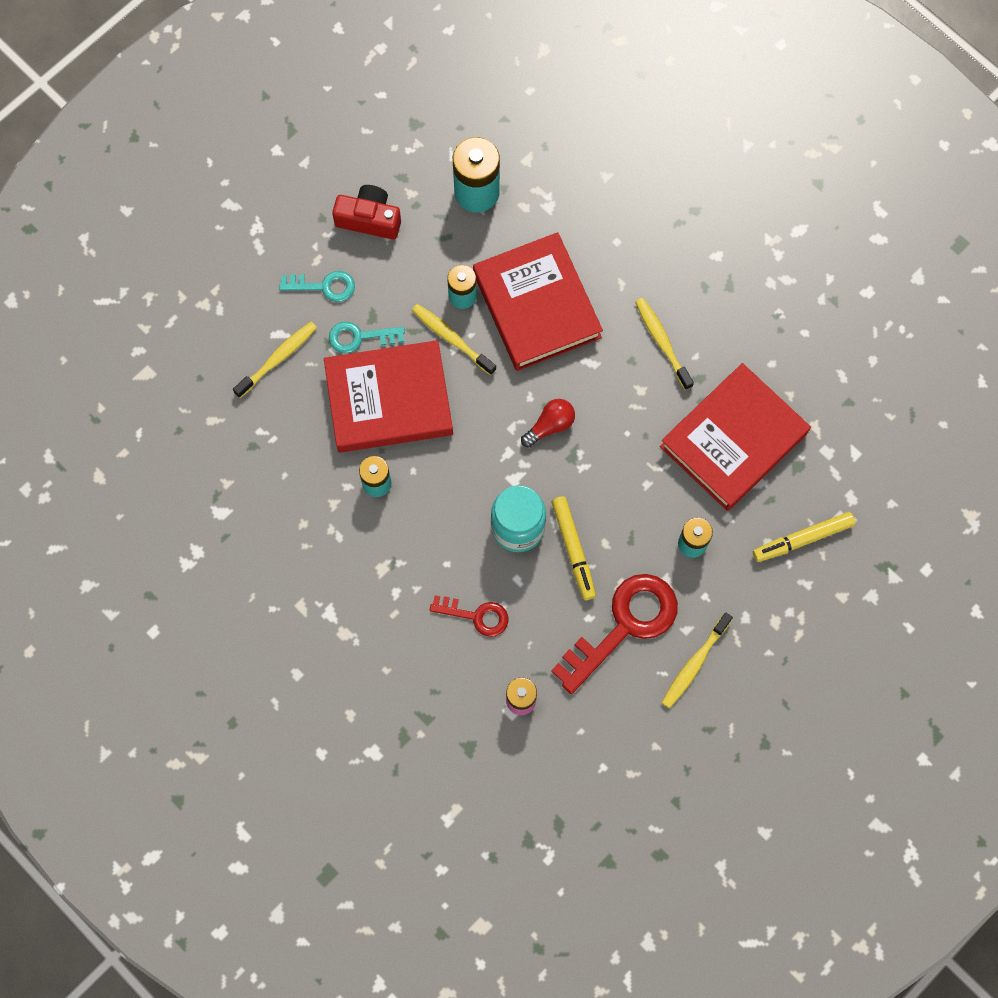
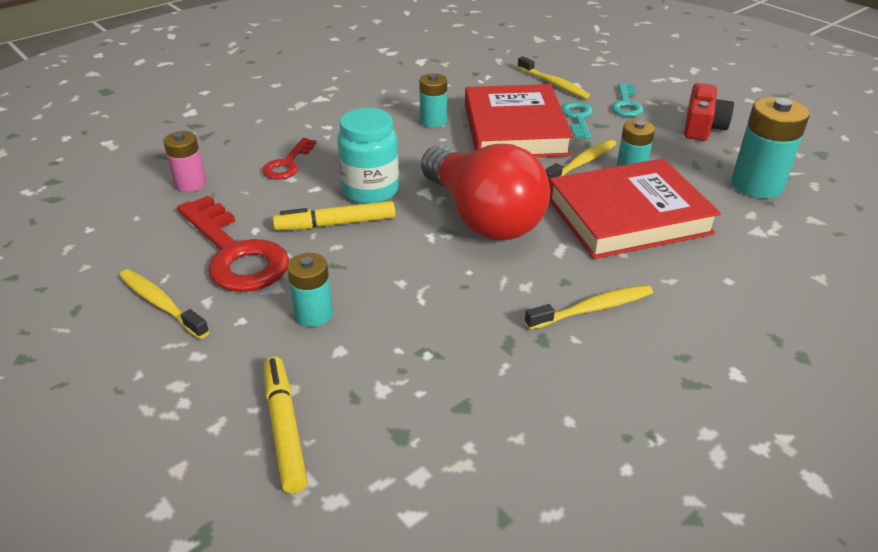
camera: 95 degrees right, 35 degrees down
red light bulb [521,399,575,448] -> red light bulb [421,144,550,240], size x2.45
red book [660,363,811,511] -> none

